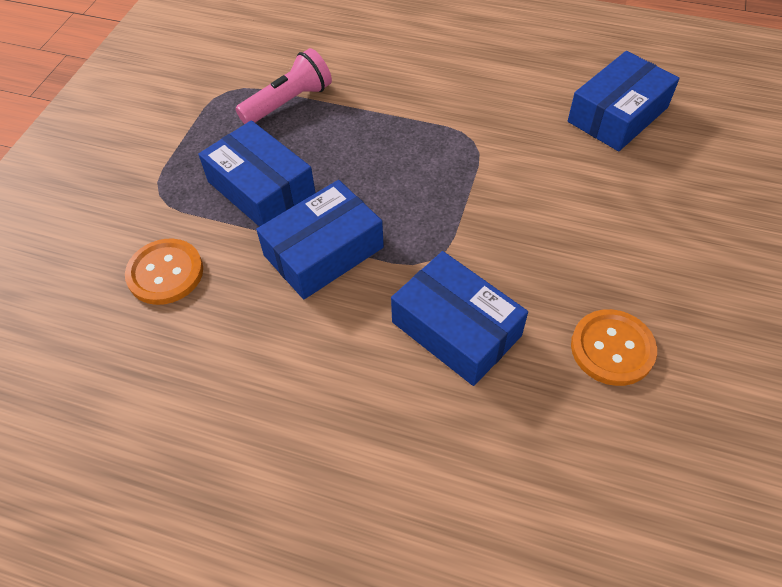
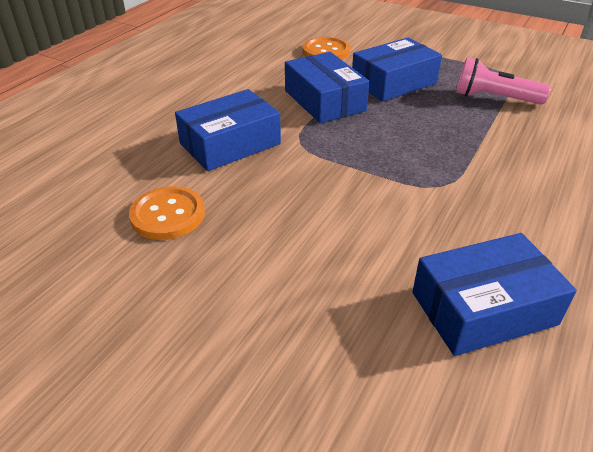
camera: 100 degrees right, 15 degrees down
pink flashlight [235,48,332,124] -> pink flashlight turned 135 degrees clockwise [456,58,551,105]
blue box [568,51,679,151] -> blue box turned 75 degrees counterclockwise [412,233,577,356]

